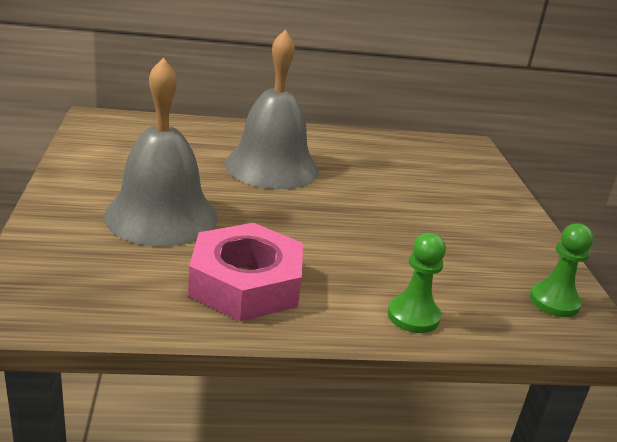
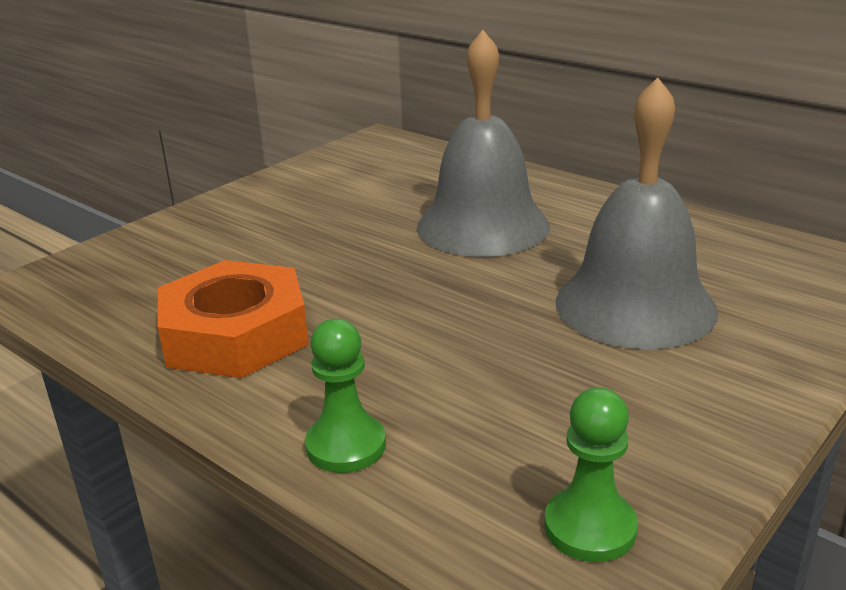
camera: 50 degrees right, 0 degrees up
grey bell [104,58,218,246] -> grey bell moved to [556,77,718,349]
pink nut [188,223,303,321] -> orange nut [157,260,309,378]

